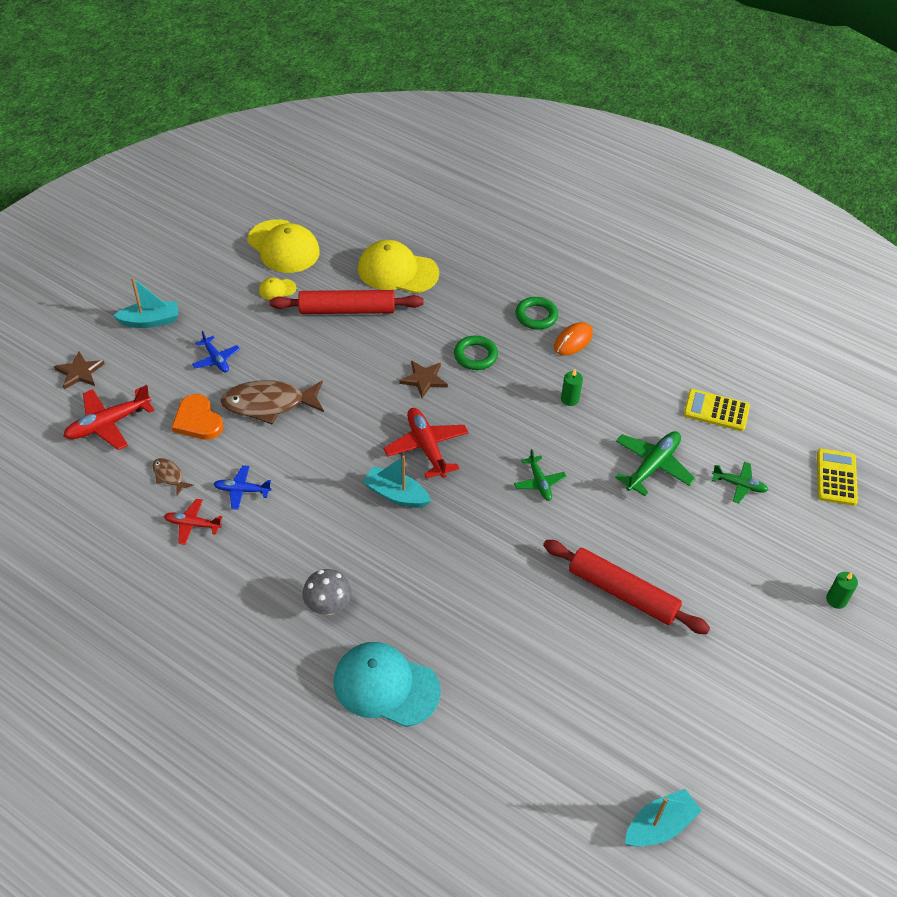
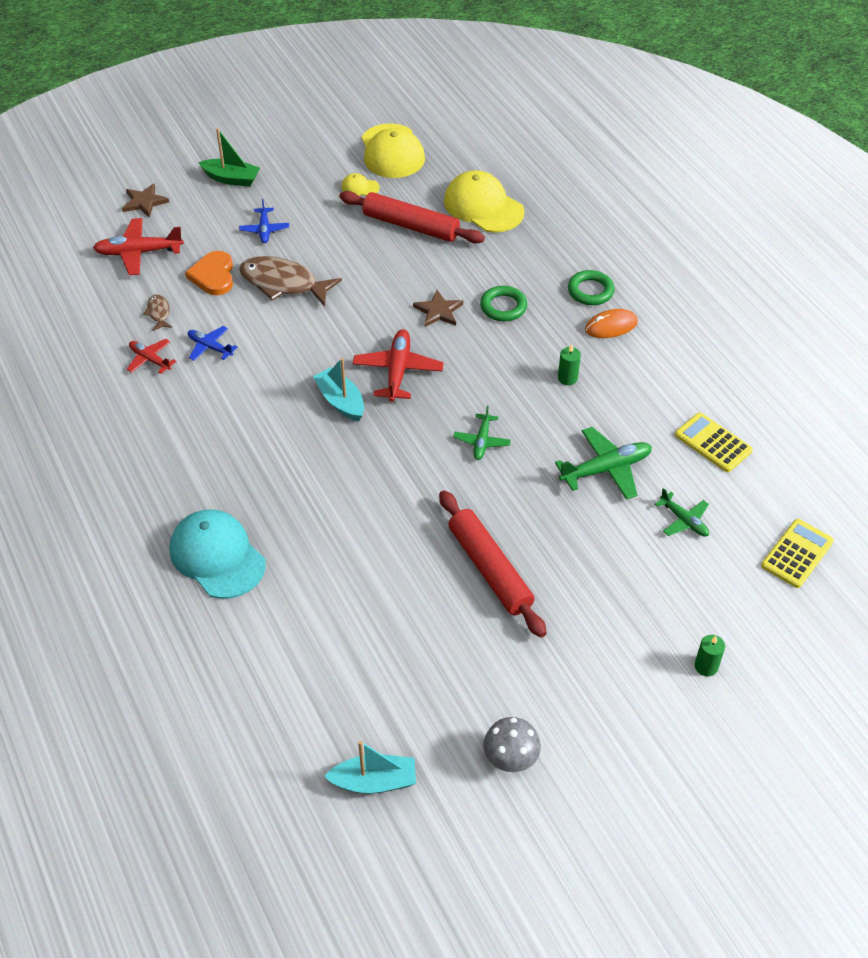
camera: 30 degrees right, 0 degrees up
turquoise boat [113,277,178,328] -> green boat [198,128,260,187]
grey mushroom [302,569,352,615] -> grey mushroom moved to [483,717,541,772]

